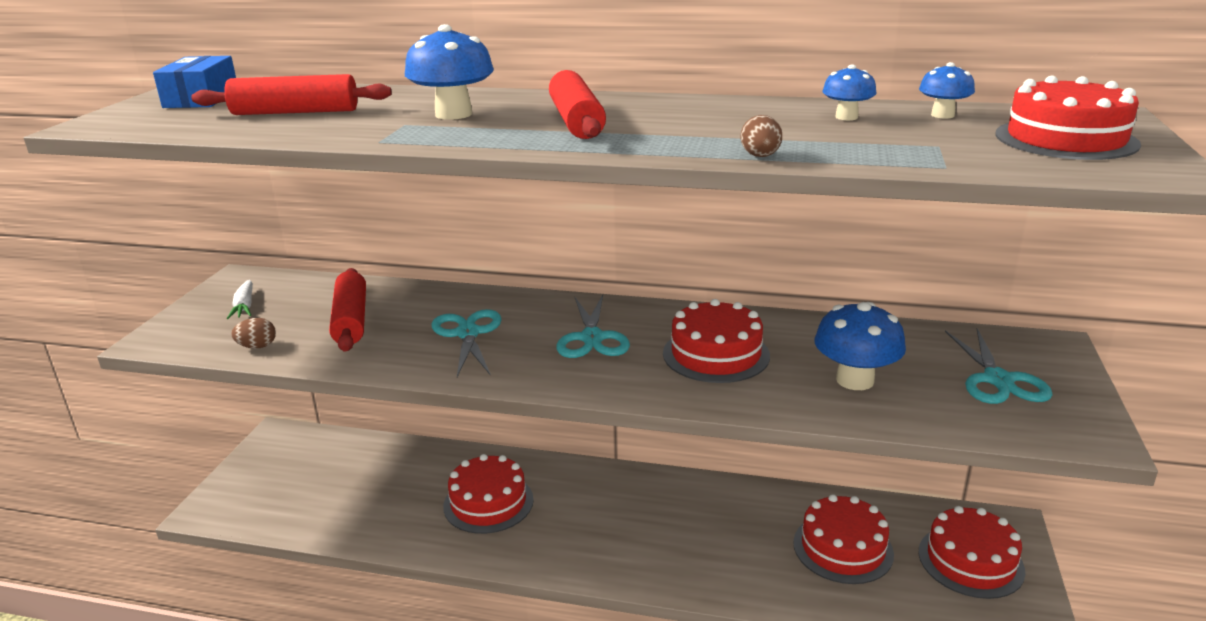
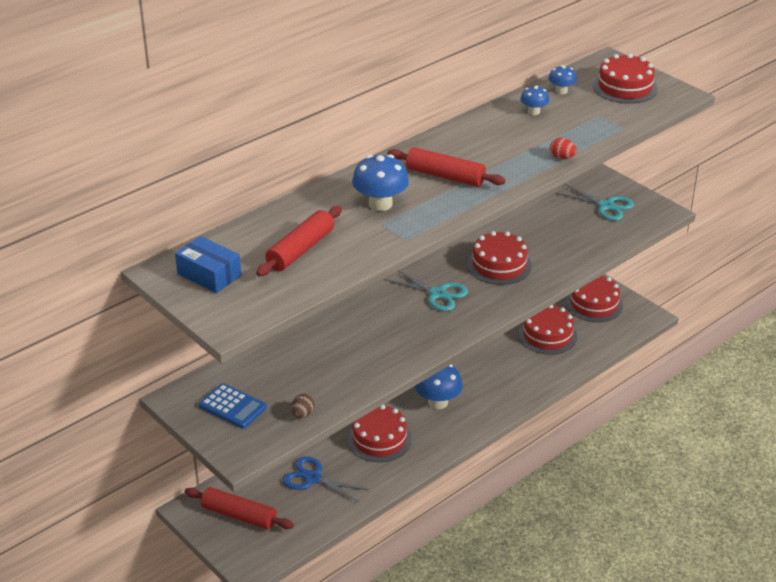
camera: 55 degrees left, 10 degrees up
white carrot [227,280,253,319] -> blue calculator [199,383,267,429]
red rolling pin [329,268,366,352] -> red rolling pin moved to [185,487,294,530]
turquoise scissors [432,309,502,377] -> none
brown egg [741,115,782,157] -> red egg [550,138,577,159]
blue mushroom [814,302,906,390] -> blue mushroom moved to [415,364,463,409]
none -> blue scissors [283,456,369,502]

